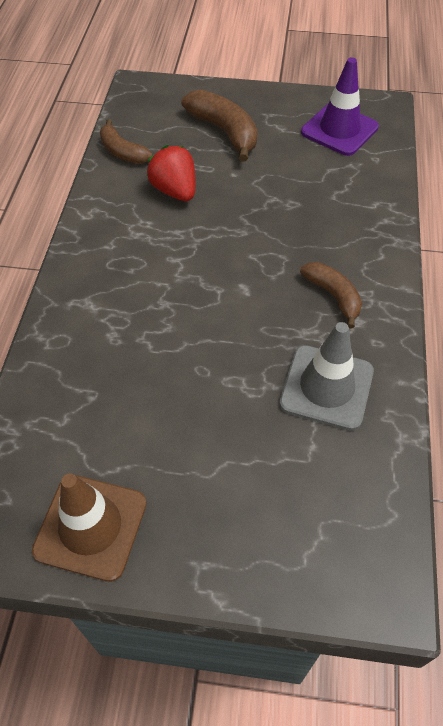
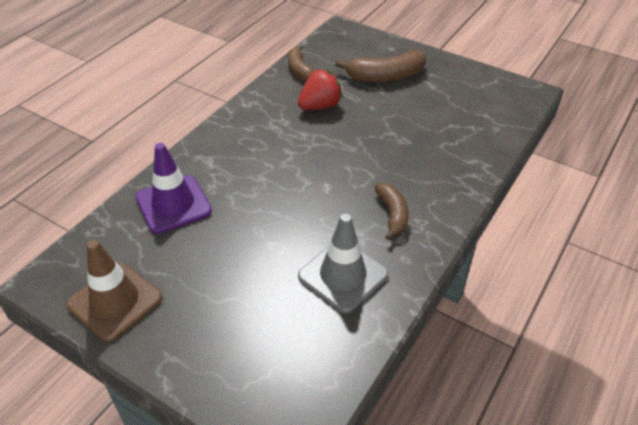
camera: 25 degrees right, 10 degrees down
red strawberry [147,145,195,201] -> red strawberry turned 60 degrees clockwise [298,69,343,110]
brown banana [182,90,258,162] -> brown banana turned 90 degrees clockwise [335,50,426,82]
purple traffic cone [301,58,379,156] -> purple traffic cone moved to [135,143,212,234]

